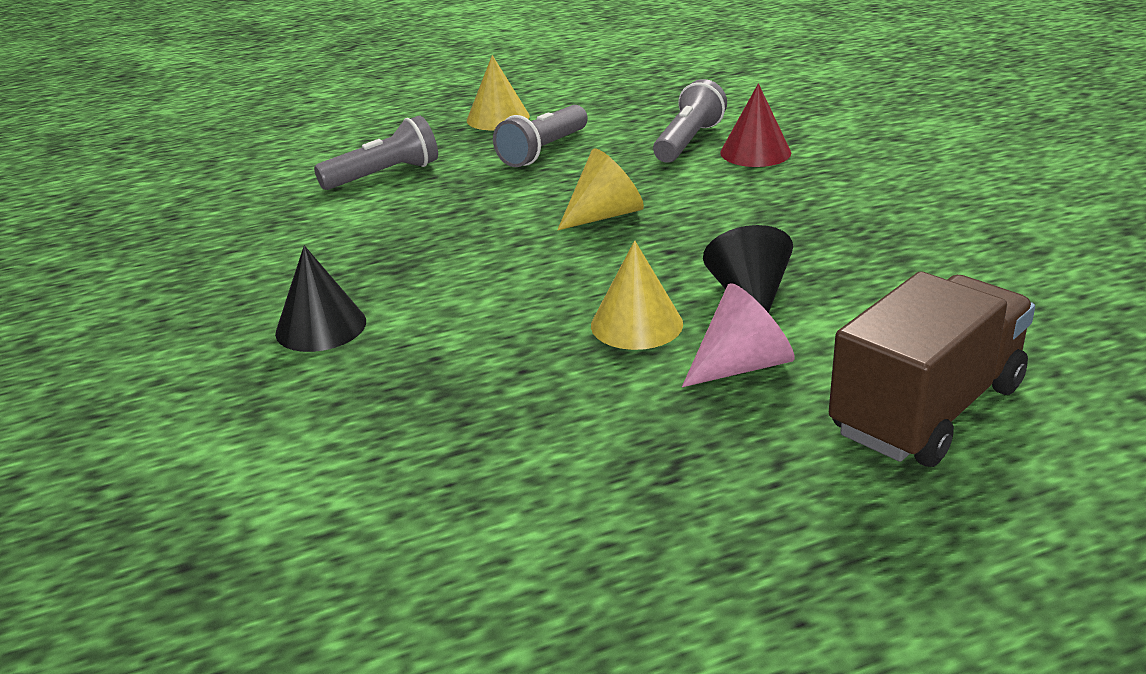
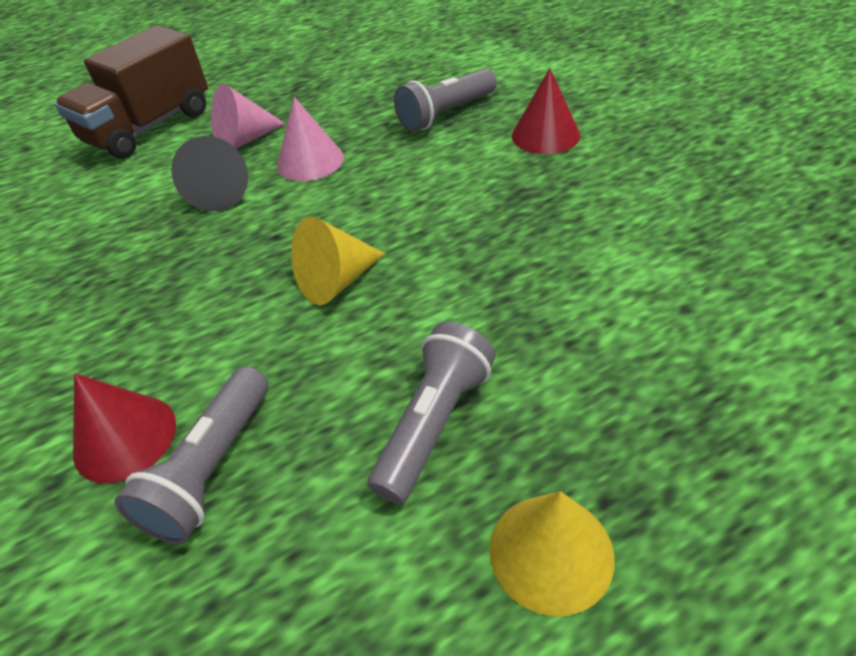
camera: 175 degrees right, 15 degrees up
black cone [275,245,366,352] -> red cone [512,68,580,154]
grey flashlight [314,116,438,190] -> grey flashlight moved to [394,68,497,132]
yellow cone [591,240,683,350] -> pink cone [277,97,344,181]

